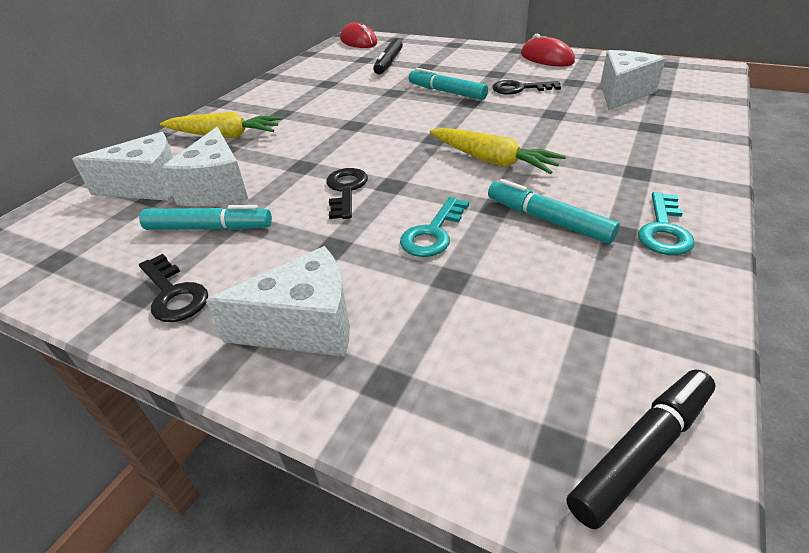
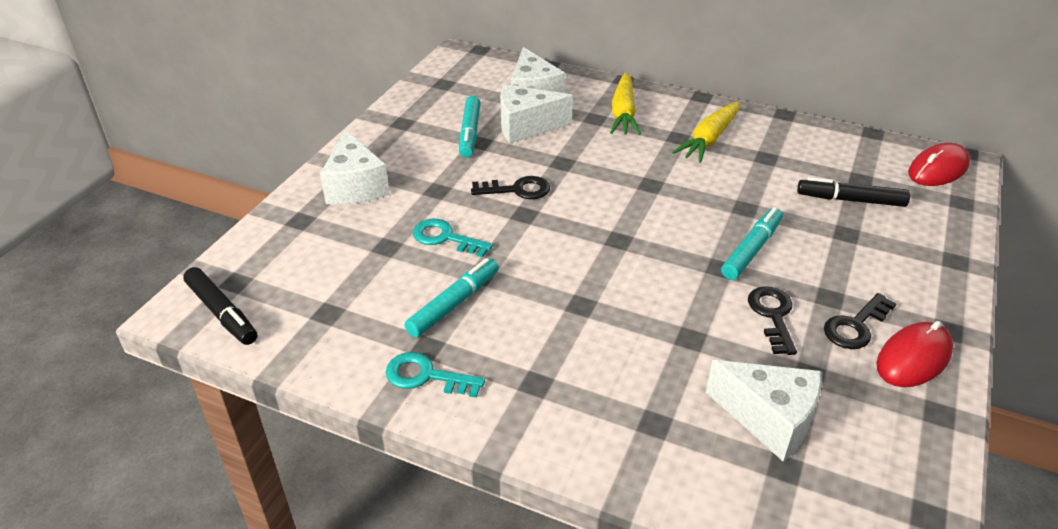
camera: 85 degrees right, 0 degrees up
black key [139,254,208,322] -> black key moved to [824,293,897,349]
yellow carrot [429,128,566,174] -> yellow carrot moved to [672,102,740,163]

